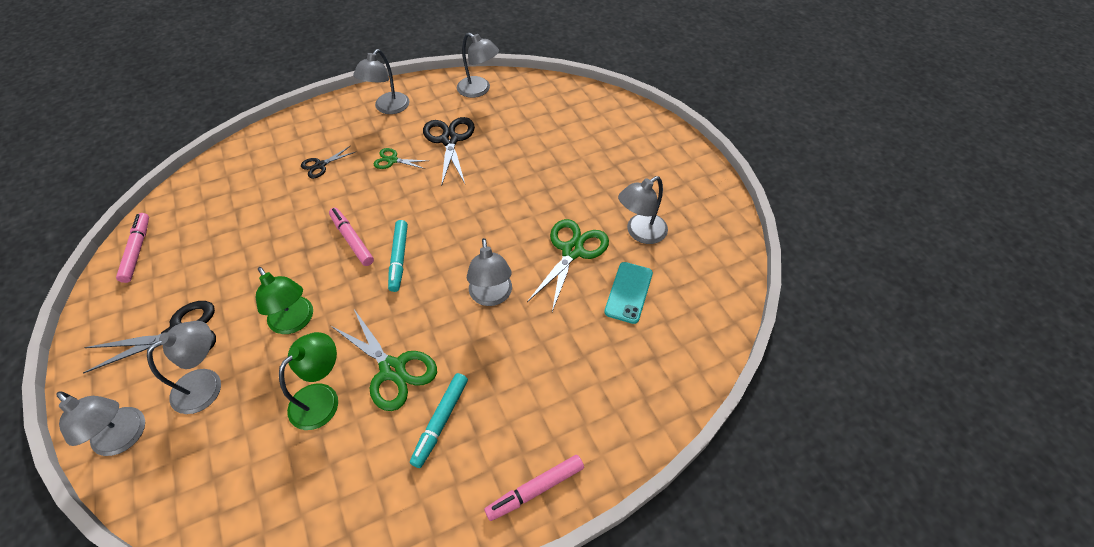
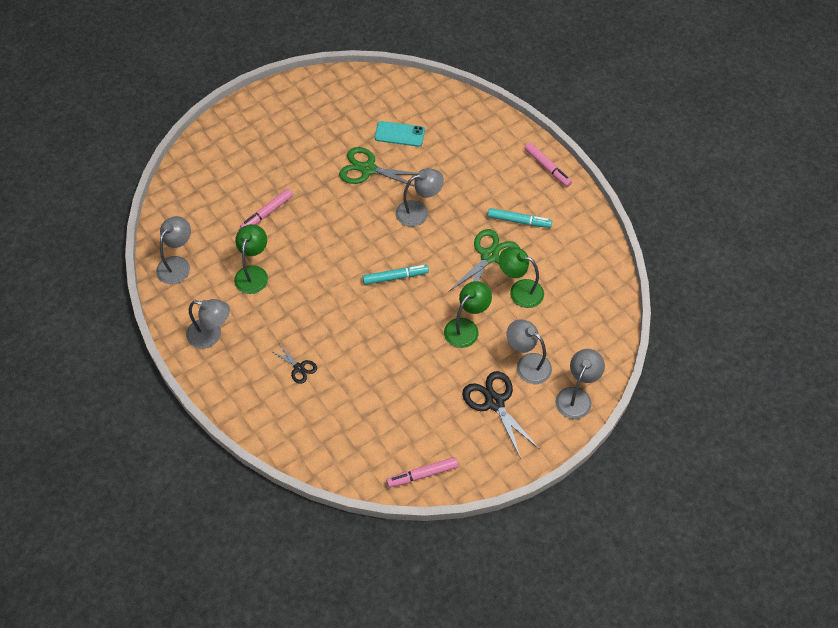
camera: 100 degrees left, 5 degrees up
pink marker [329,208,374,266] -> pink marker moved to [240,189,293,228]
green scissors [374,148,428,169] -> none
black scissors [423,117,475,186] -> green lamp [234,224,268,294]
grey lamp [618,176,668,244] -> none

